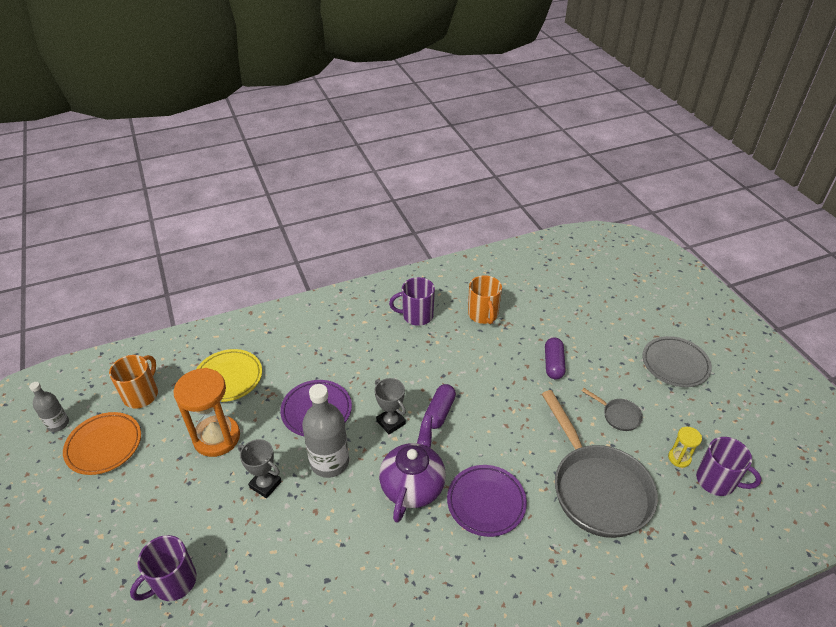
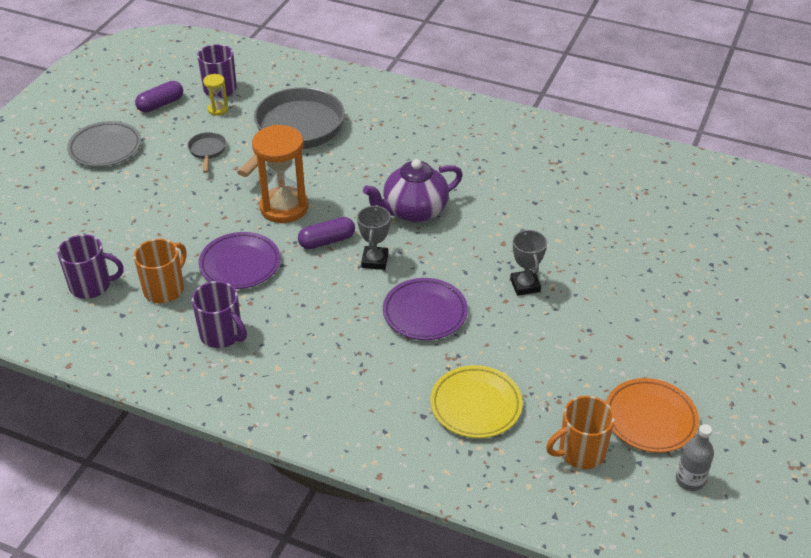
camera: 135 degrees left, 0 degrees up
purple mug [130,535,197,601] -> purple mug moved to [57,234,124,299]
orange hourglass [173,368,240,457] -> orange hourglass moved to [252,125,308,223]
grey bottle [302,384,349,478] -> none
purple plate [447,465,527,537] -> purple plate moved to [198,232,280,289]
purple capsule [545,337,566,379] -> purple capsule moved to [135,81,183,113]

